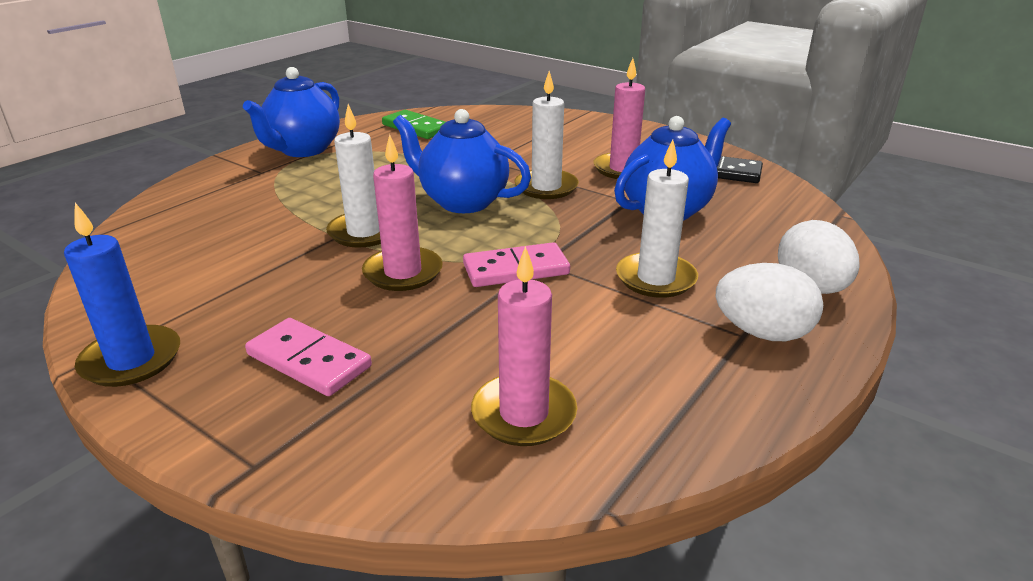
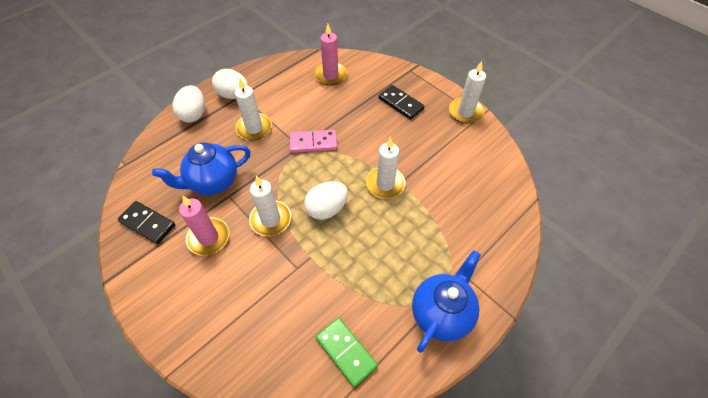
camera: 170 degrees left, 25 degrees up
blue candle [64,203,180,387] -> white candle [449,61,486,124]
pink domino [245,318,372,396] -> black domino [378,85,425,120]
pink candle [362,134,443,291] -> none
blue teapot [393,109,531,213] -> white egg [304,181,348,220]

